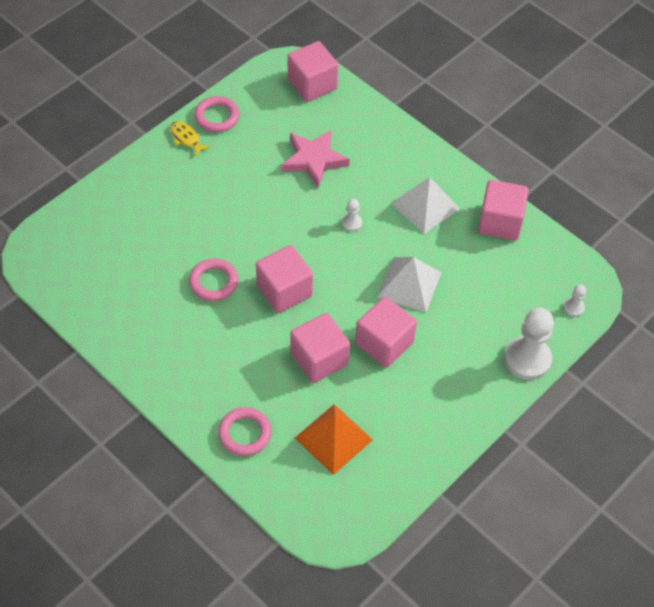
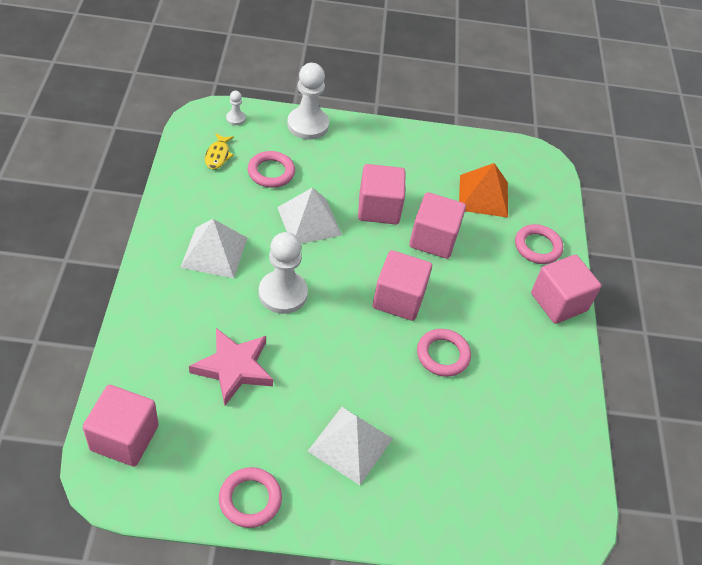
camera: 135 degrees left, 5 degrees down
yellow fish [170,121,211,157] -> yellow fish moved to [205,133,234,169]
white pawn [342,199,362,232] -> white pawn [259,232,308,314], size x2.17
pink cube [478,180,529,241] -> pink cube moved to [531,255,601,324]
none -> pink ring [248,151,295,188]
none -> white pyramid [308,407,393,485]

